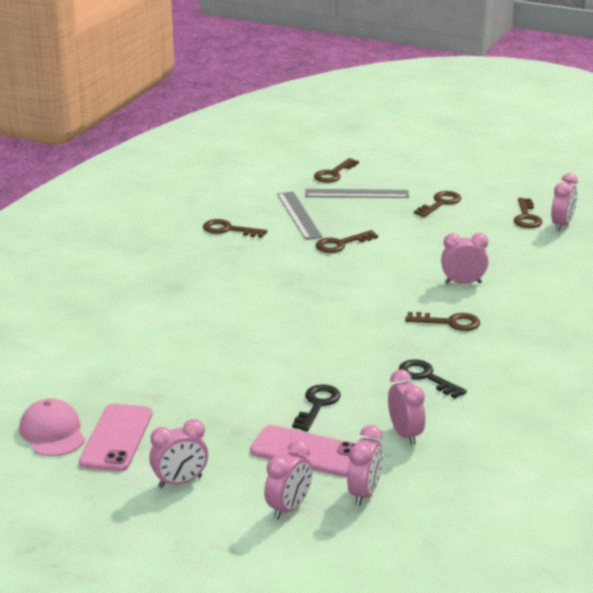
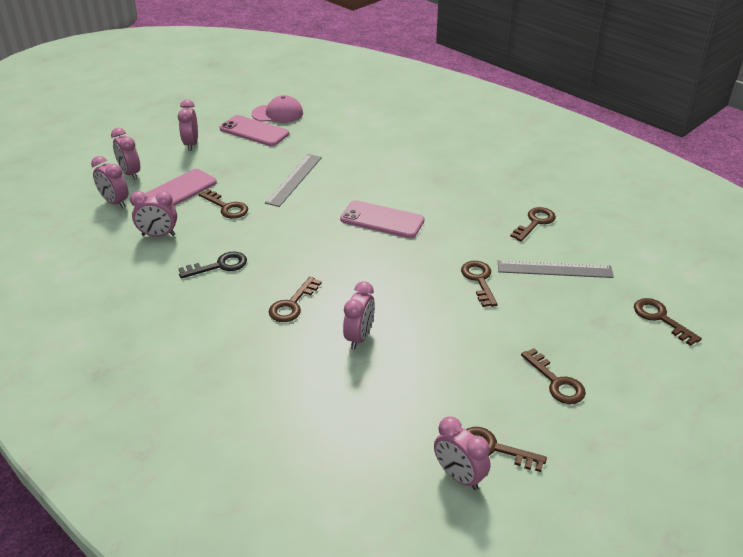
camera: 110 degrees right, 10 degrees up
black key [292,384,341,431] -> brown key [199,189,248,219]
grey ruler [305,189,409,198] -> grey ruler moved to [265,154,322,207]
none -> pink phone [340,200,425,238]

